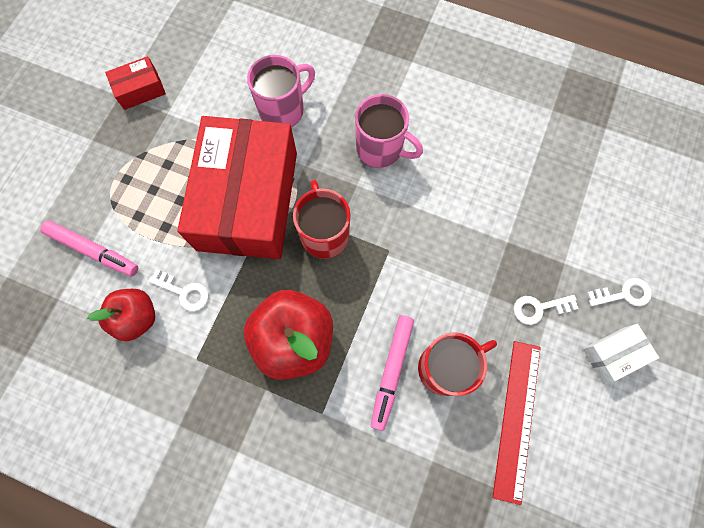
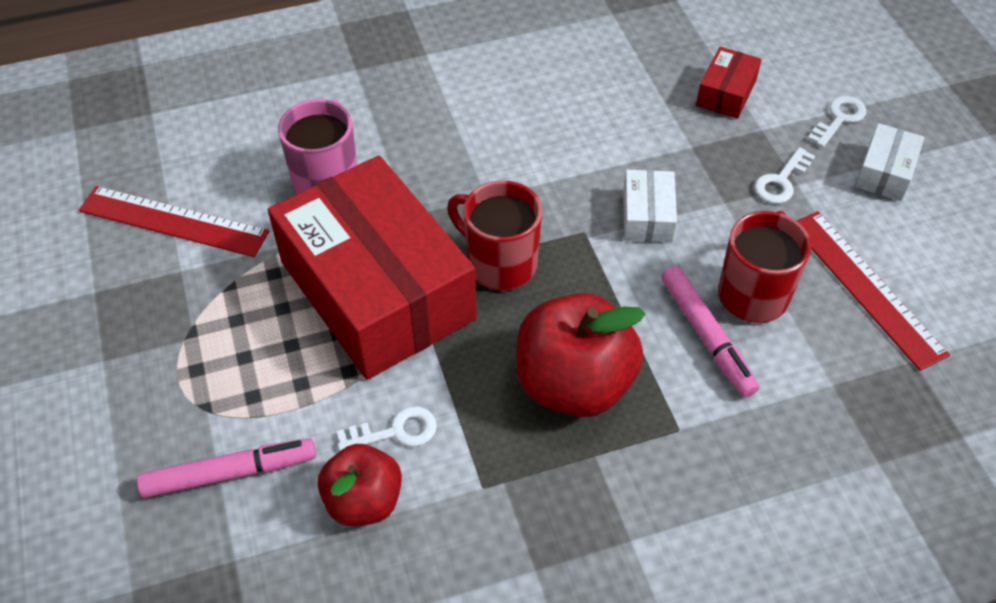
camera: 40 degrees left, 20 degrees down
red box [105,56,166,110] -> red box moved to [696,47,762,119]
pink mug [355,94,423,168] -> none
none -> red ruler [79,186,269,257]
none -> white box [623,170,677,243]

